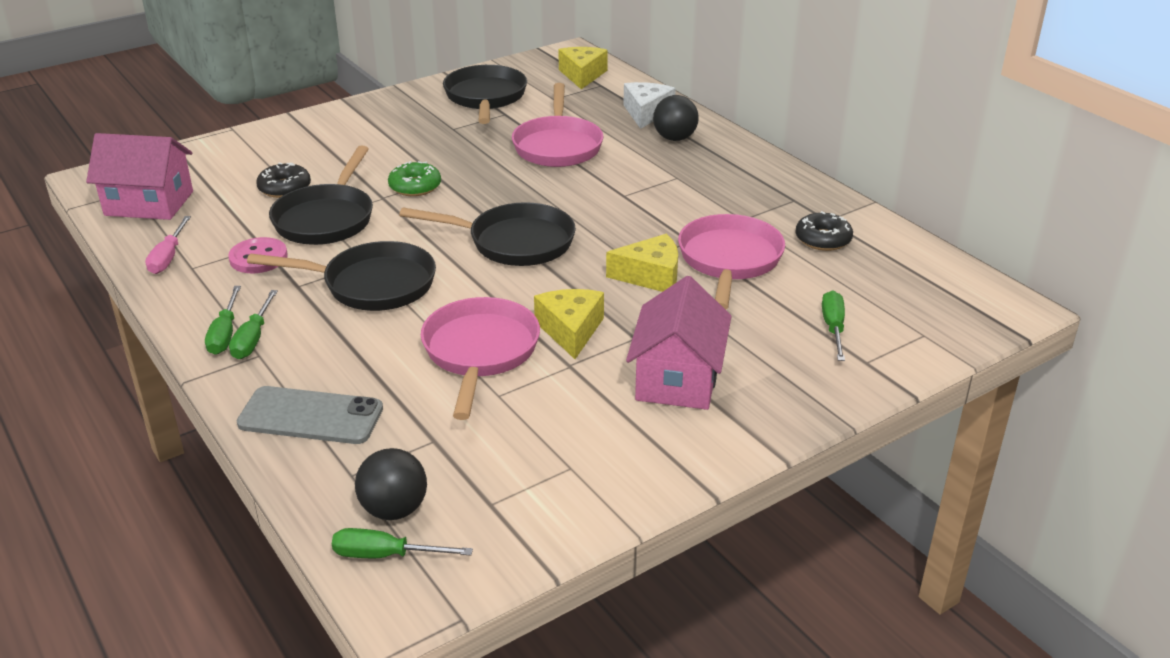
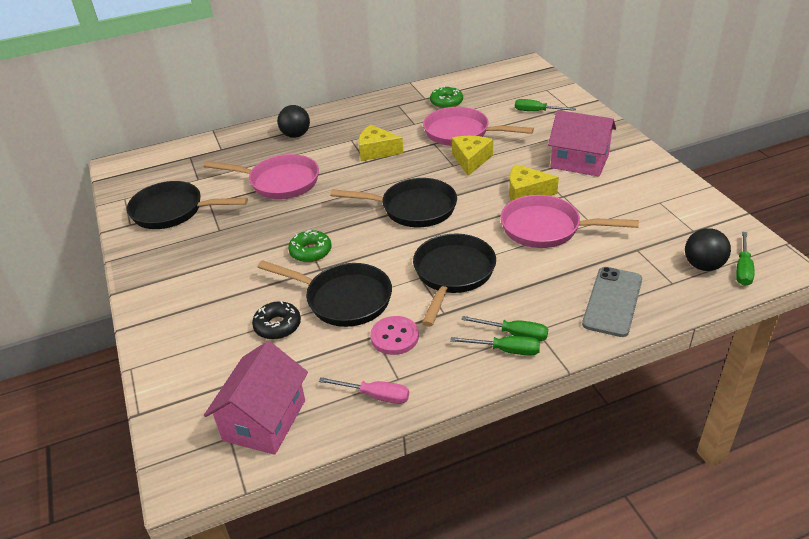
camera: 75 degrees left, 5 degrees up
black pan [399,202,576,266] -> black pan turned 75 degrees clockwise [330,178,457,227]
yellow cheese [558,47,608,89] -> yellow cheese moved to [358,125,404,161]
white cheese [624,82,676,129] -> none
black donut [795,211,853,251] -> green donut [430,86,463,108]

